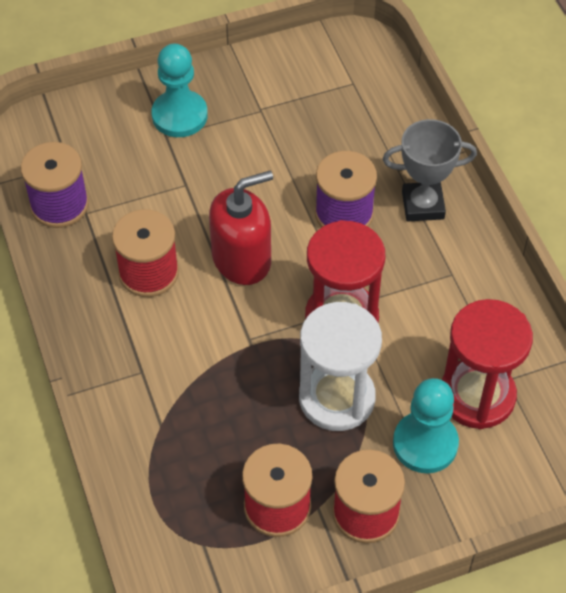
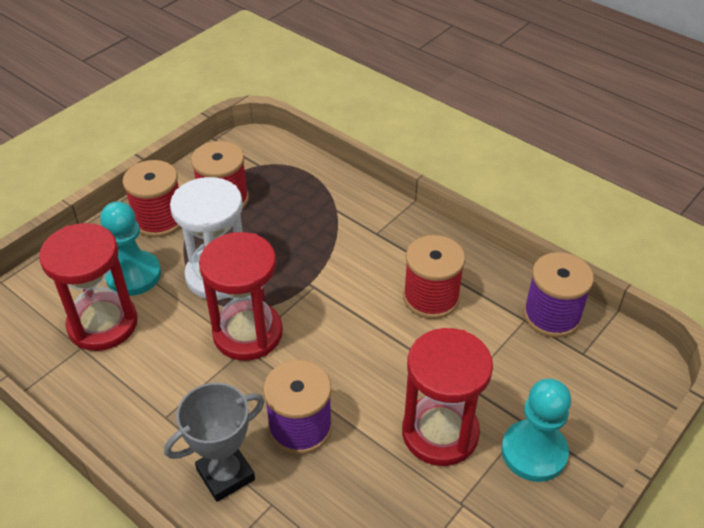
camera: 150 degrees right, 10 degrees down
red soap dispenser [209,171,273,285] -> none
none -> red hourglass [402,328,493,466]

